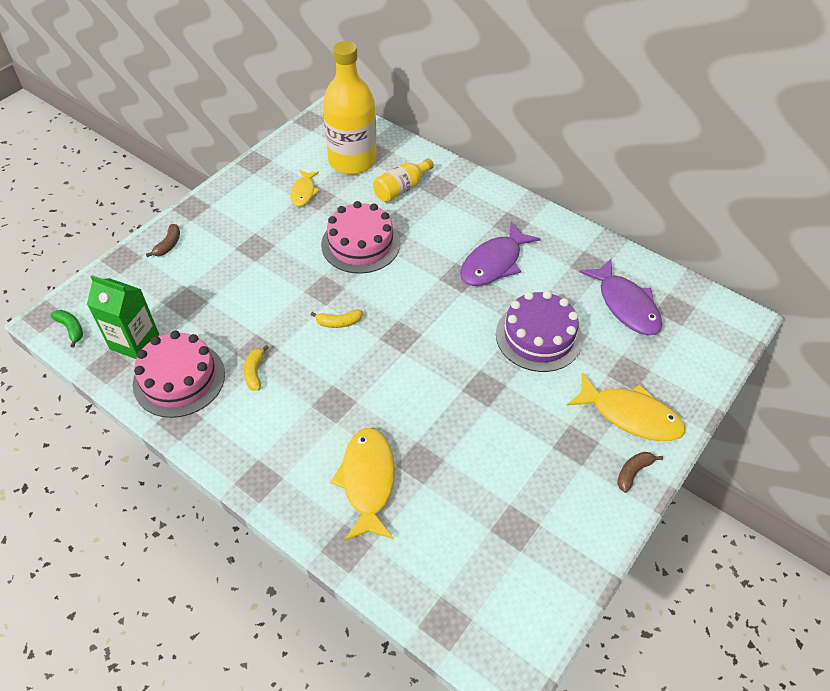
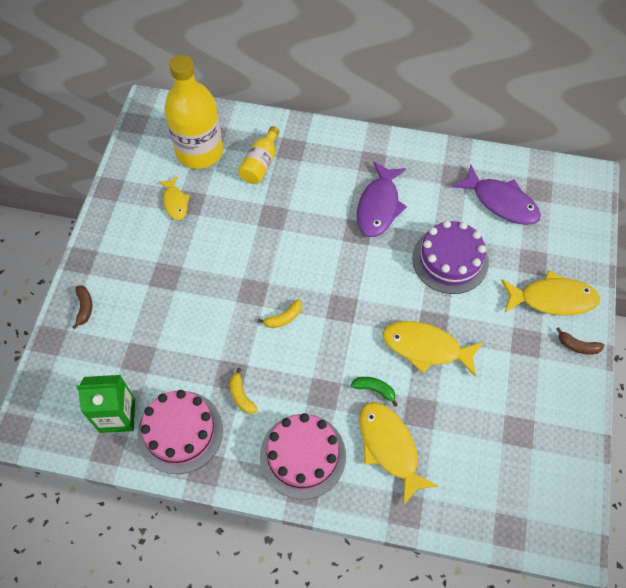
camera: 25 degrees left, 10 degrees up
green banana [50,310,83,348] -> green banana moved to [351,377,398,407]
pink cake [321,201,400,274] -> pink cake moved to [260,413,346,499]
brown banana [617,452,663,493] -> brown banana turned 90 degrees counterclockwise [556,327,604,355]
none -> yellow fish [383,321,483,377]

